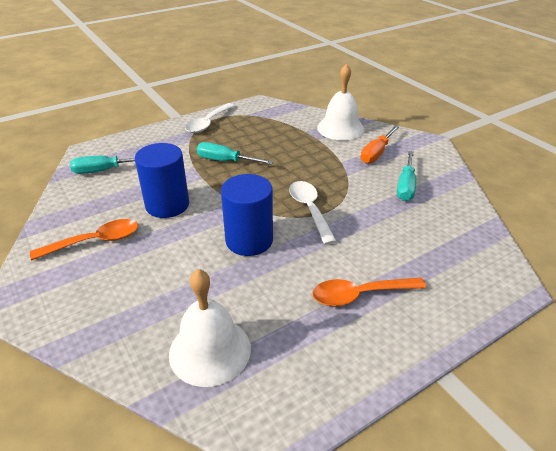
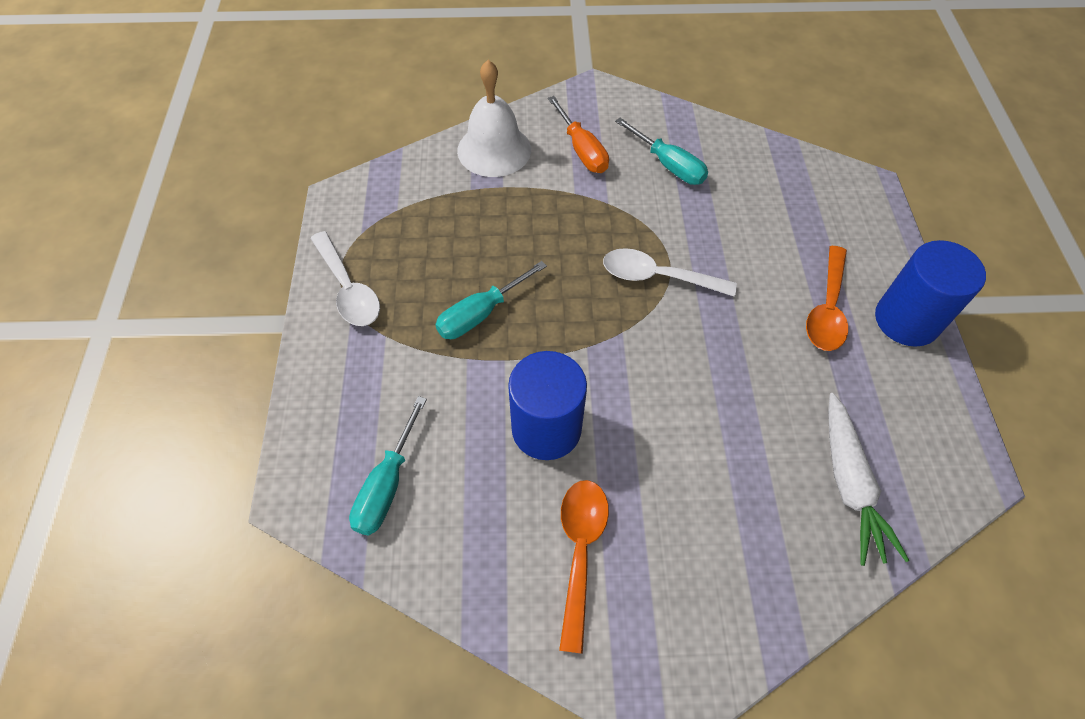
camera: 60 degrees left, 20 degrees up
white bell [169,269,251,387] -> white carrot [828,393,910,566]
blue cylinder [221,174,273,256] -> blue cylinder moved to [875,240,986,347]

